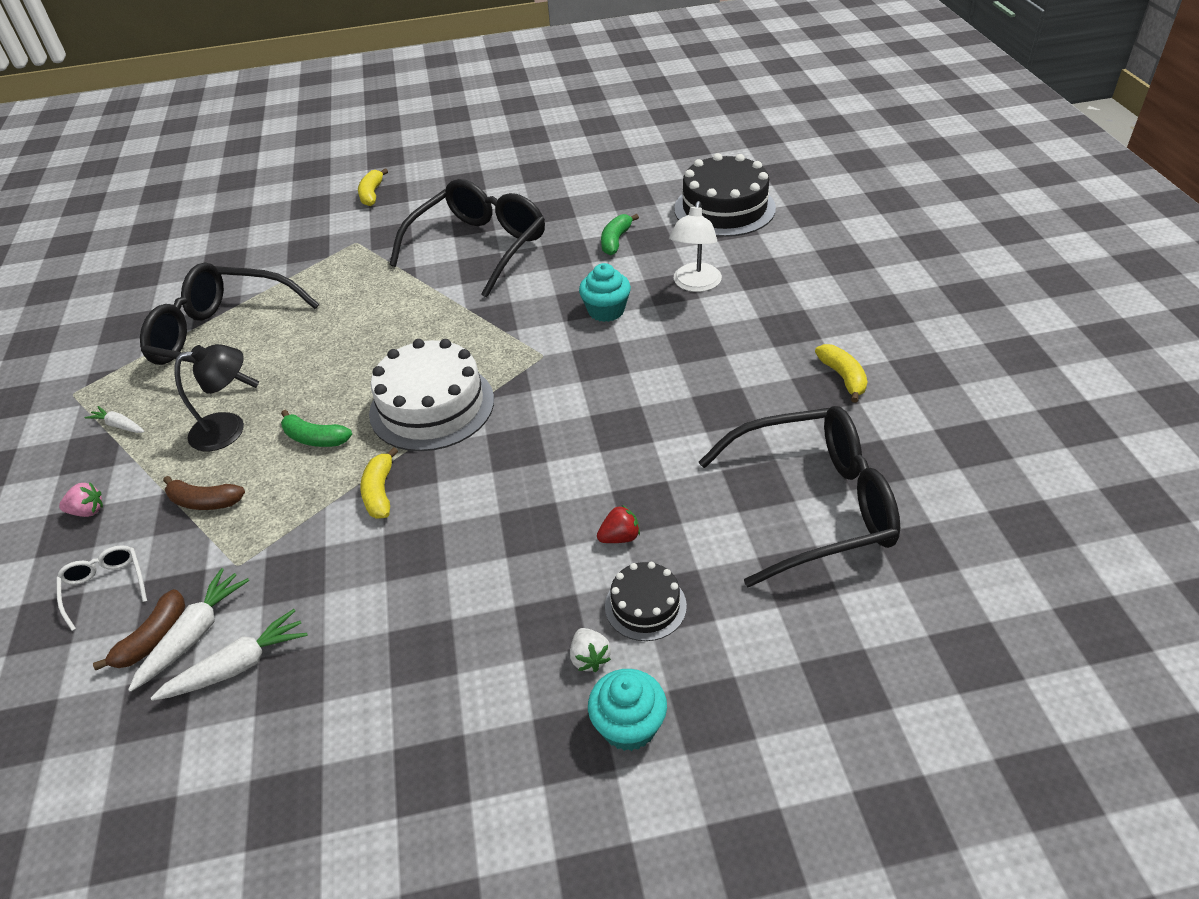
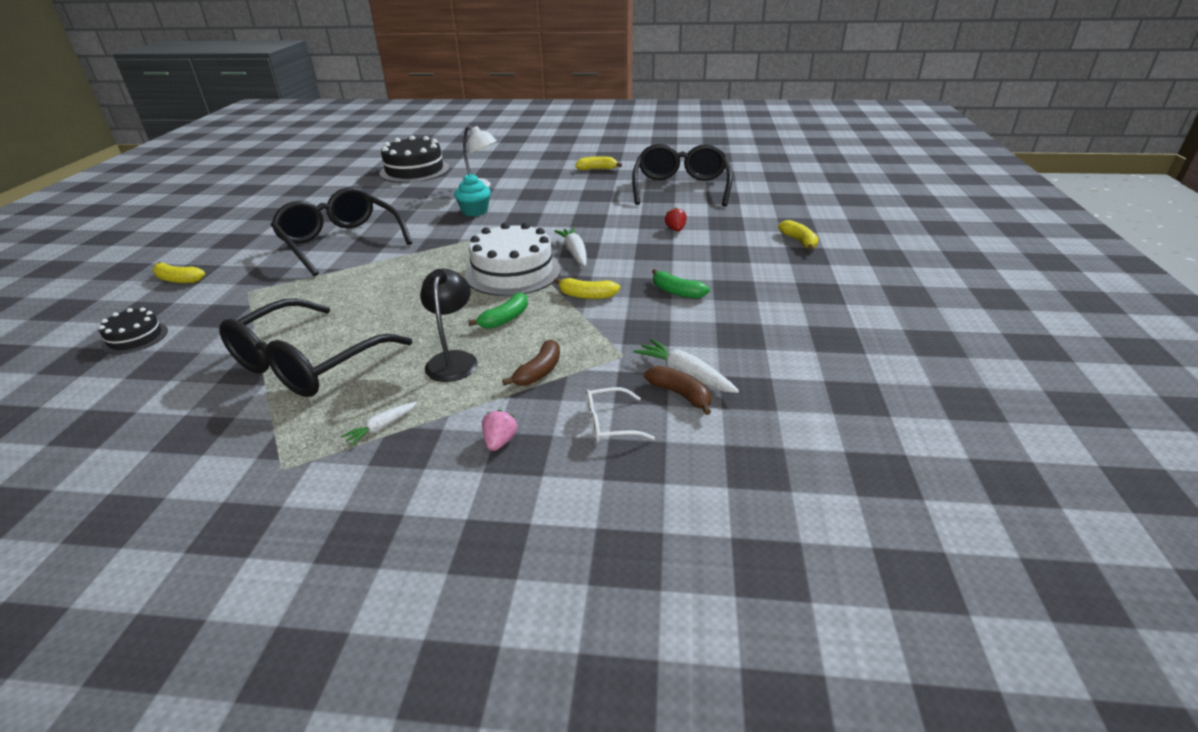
camera: 75 degrees left, 10 degrees down
white carrot [151,609,308,701] -> white carrot moved to [554,227,587,266]
white strawberry [570,628,611,672] -> none
turquoise cupcake [588,669,667,751] -> yellow banana [778,220,819,251]
green banana [601,214,639,255] -> green banana moved to [652,269,710,299]
black cake [605,562,687,641] -> black cake moved to [99,307,168,355]

